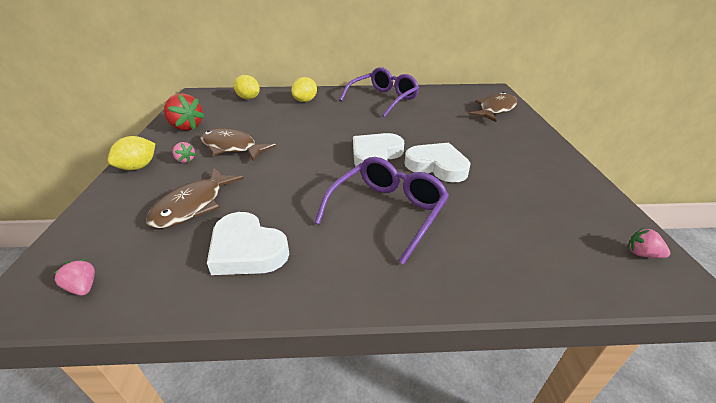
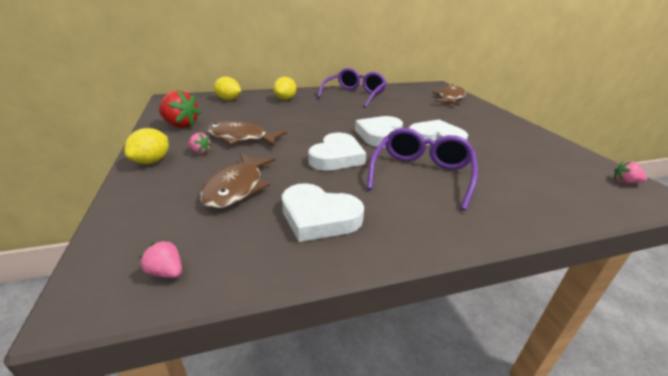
camera: 15 degrees left, 5 degrees down
none -> white heart [308,133,366,171]

